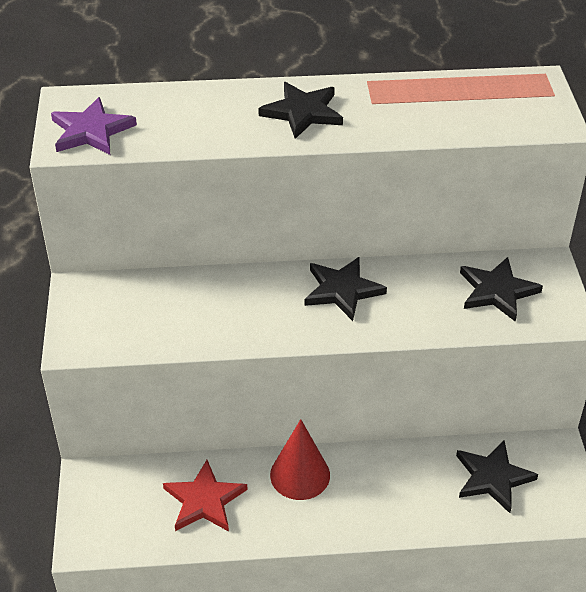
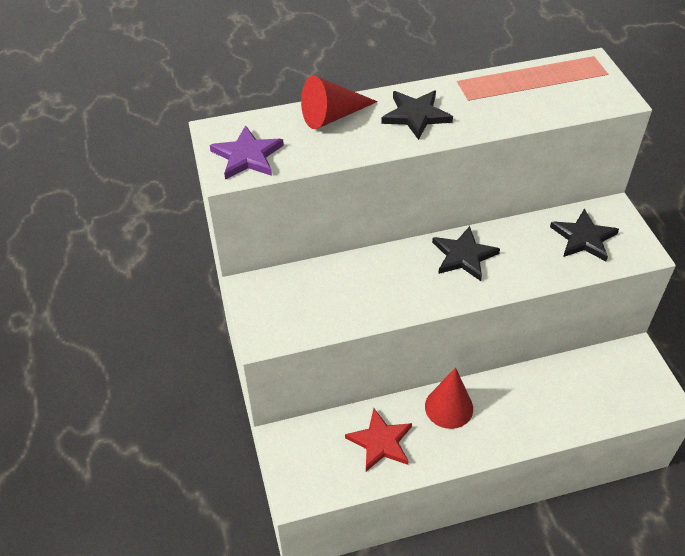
camera: 10 degrees left, 5 degrees up
black star [456,440,538,513] -> none
none -> red cone [301,76,378,129]

